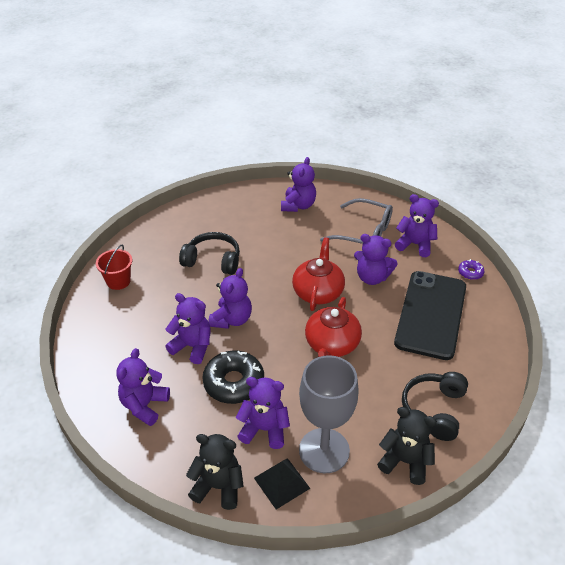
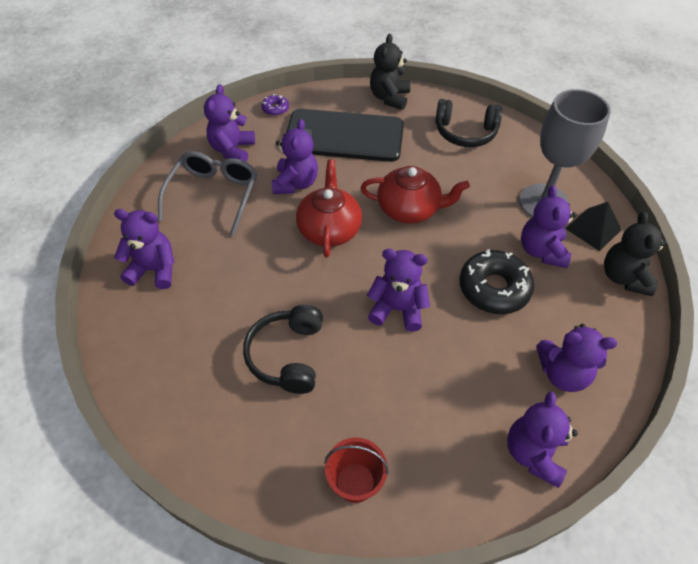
camera: 100 degrees left, 10 degrees up
purple teddy bear [165,293,211,364] -> purple teddy bear moved to [507,391,578,488]
red teapot [292,237,345,311] -> red teapot turned 90 degrees clockwise [296,159,362,258]
black teddy bear [377,407,437,485] -> black teddy bear moved to [370,34,410,110]

